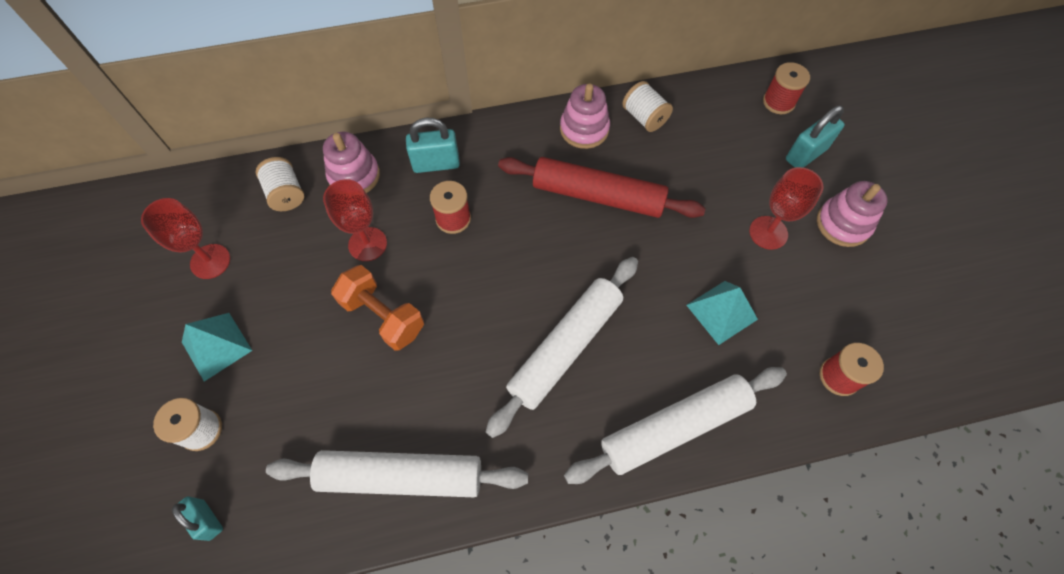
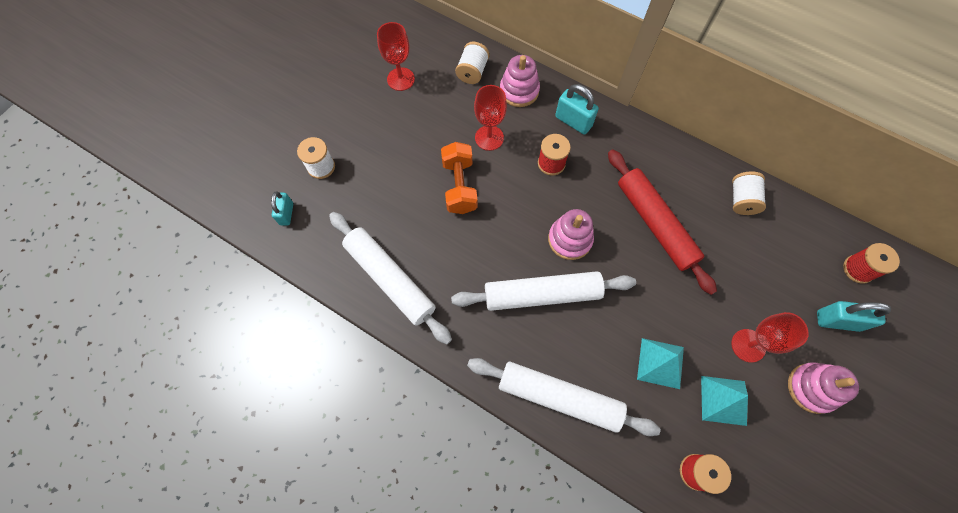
camera: 45 degrees right, 5 degrees up
turquoise pyramid [182,313,252,381] -> turquoise pyramid moved to [701,376,748,426]
pink stacking toy [560,83,610,149] -> pink stacking toy moved to [548,209,594,260]

